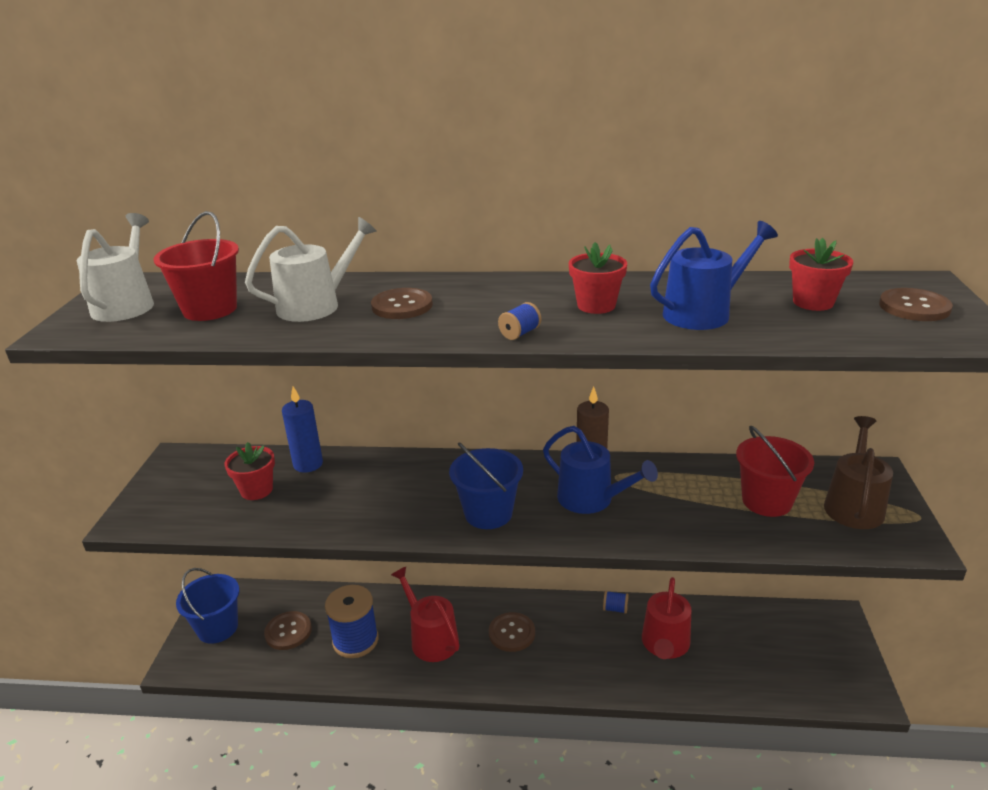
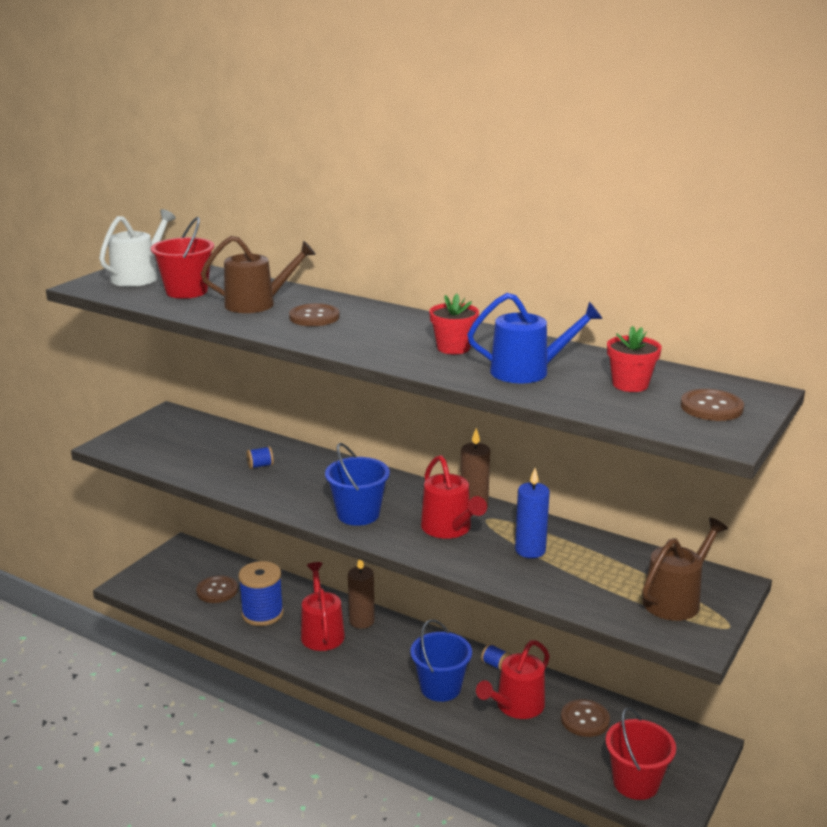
camera: 25 degrees right, 5 degrees down
blue bucket [176,568,239,644] -> blue bucket moved to [411,619,472,702]
red flower pot [225,442,275,500] -> none
white watering can [245,217,377,322] -> brown watering can [201,236,316,313]
blue candle [282,386,323,473] -> blue candle moved to [515,468,550,558]
brown button [489,612,535,652] -> brown button moved to [561,699,610,737]
blue spool [498,302,541,340] -> blue spool moved to [246,446,274,469]
blue watering can [543,426,658,514] -> red watering can [421,455,487,539]
red bucket [736,426,814,517] -> red bucket moved to [606,707,676,800]
none -> brown candle [348,560,375,629]

